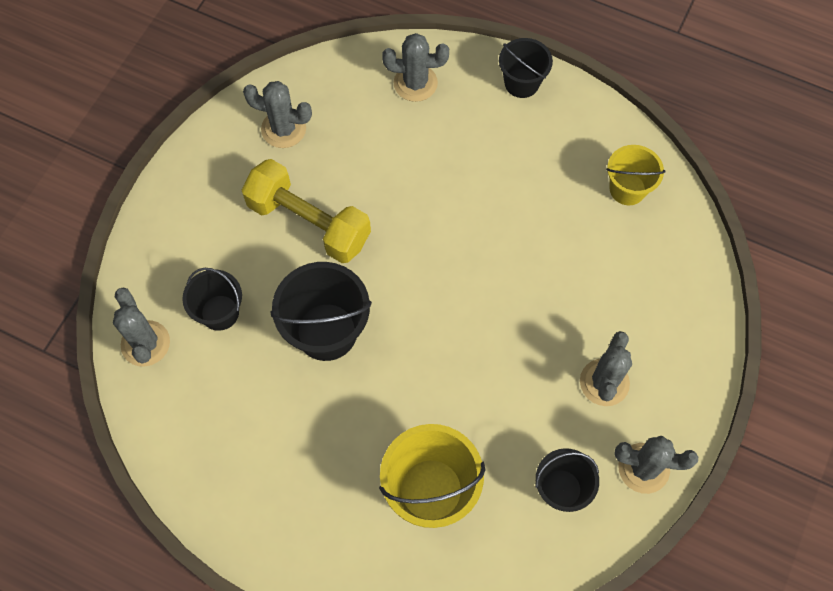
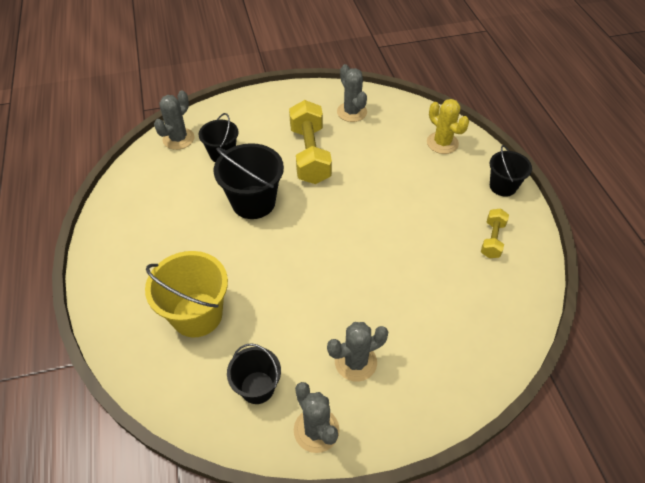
camera: 50 degrees right, 15 degrees down
grey cactus [382,33,449,102] -> yellow cactus [427,99,469,154]
yellow bucket [606,145,665,205] -> none
none -> yellow dumbbell [481,209,509,258]

